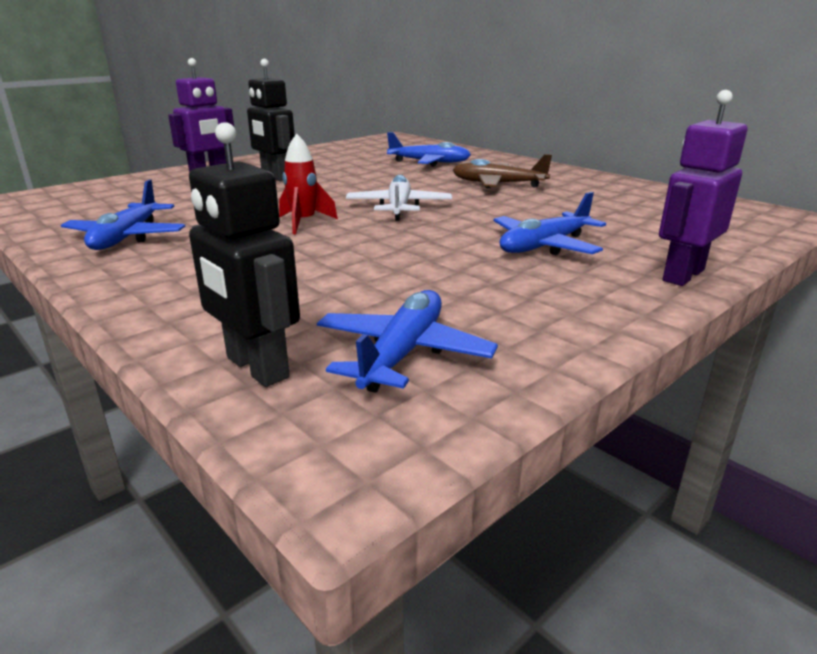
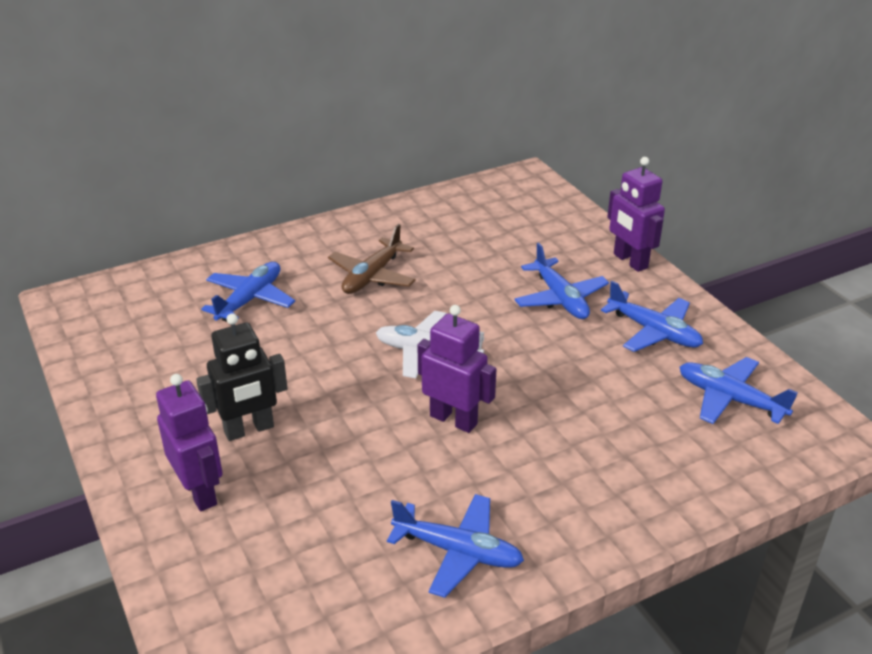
camera: 75 degrees left, 10 degrees up
black robot [189,122,300,387] -> none
red rocket [279,134,338,234] -> purple robot [418,305,496,433]
none -> blue plane [601,281,703,352]

